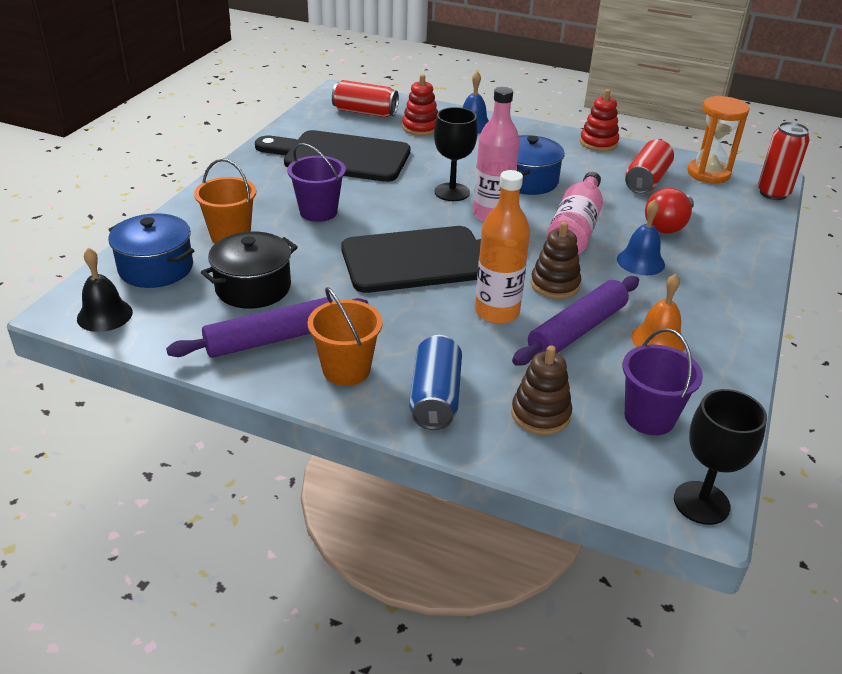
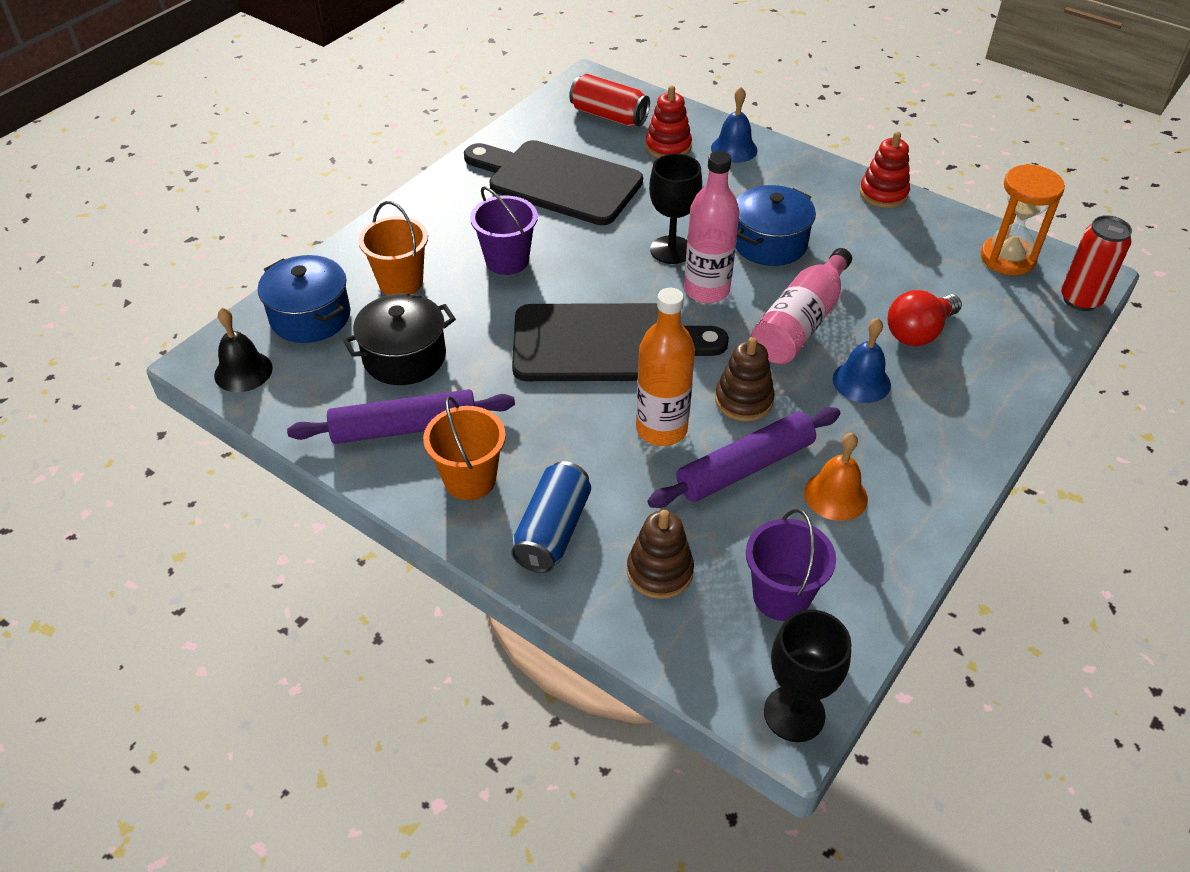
camera: 15 degrees right, 10 degrees up
red can [625,139,674,194] -> none

